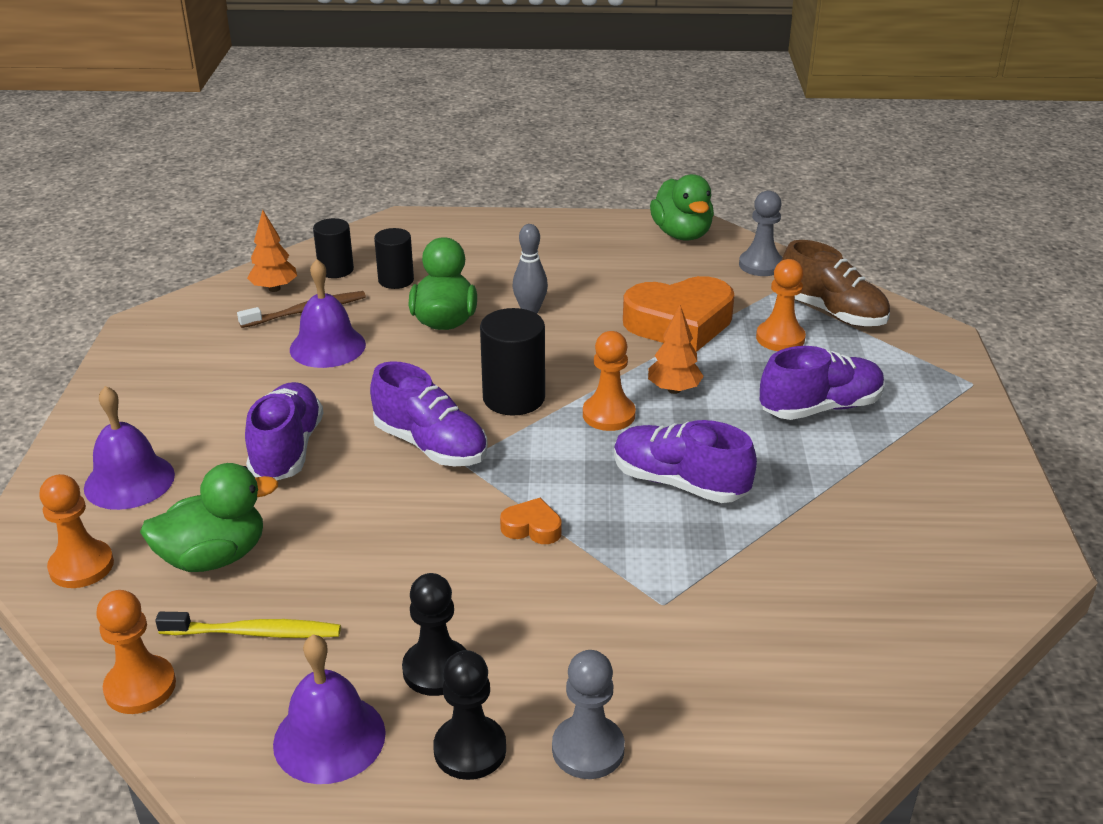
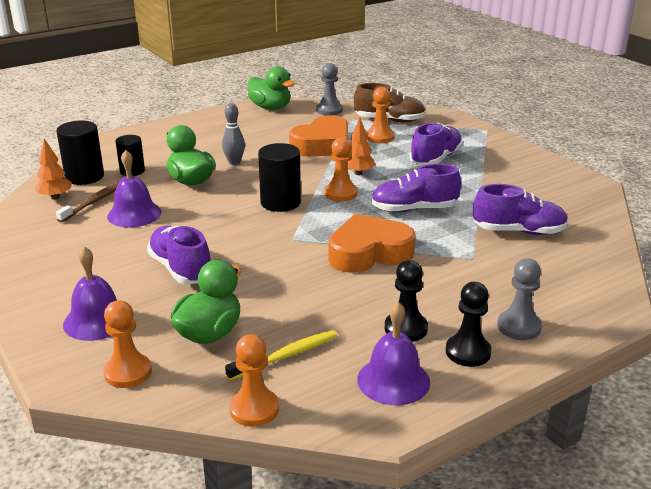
camera: 35 degrees left, 5 degrees down
black cylinder [313,218,354,278] -> black cylinder [56,121,104,185], size x1.52
purple shoe [370,361,488,466] -> purple shoe moved to [473,184,568,235]
orange heart [500,498,562,544] -> orange heart [328,214,416,273], size x2.27

